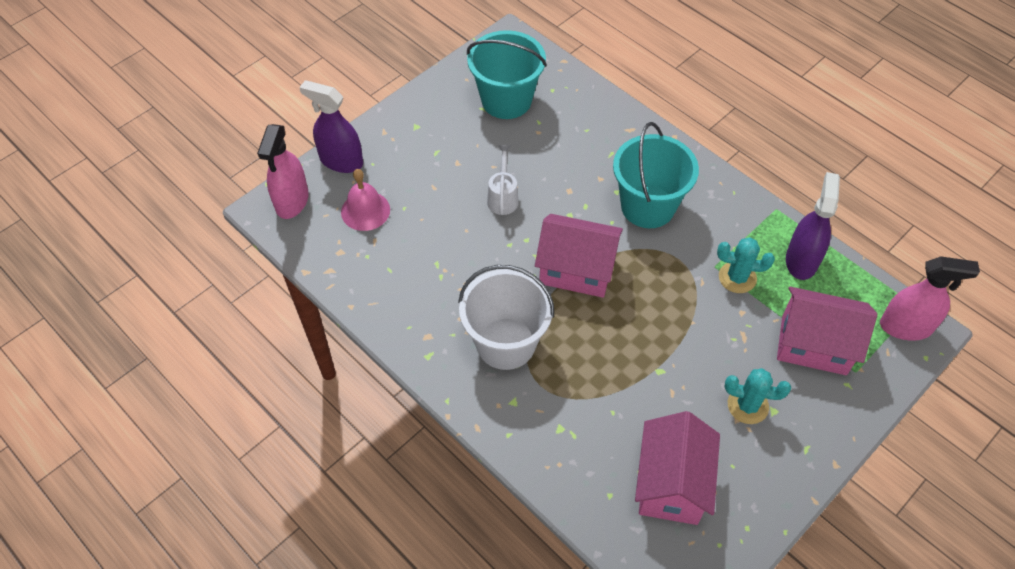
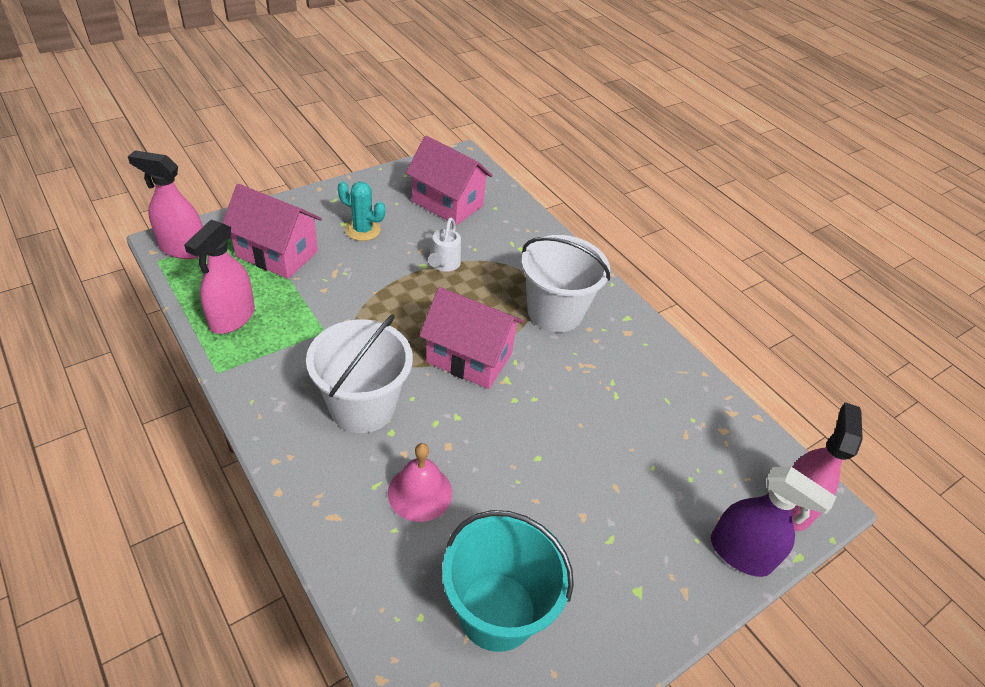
camera: 175 degrees left, 10 degrees down
pink bell [341,169,390,231] -> pink bell moved to [388,443,452,522]
white watering can [487,145,519,215] -> white watering can moved to [428,218,461,272]
turquoise bucket [613,122,699,228] -> white bucket [306,314,413,433]
pink house [635,411,720,525] -> pink house turned 75 degrees counterclockwise [406,136,493,225]
turquoise cactus [717,237,775,293] -> none
purple spray bottle [786,172,840,280] -> pink spray bottle [184,220,255,334]

